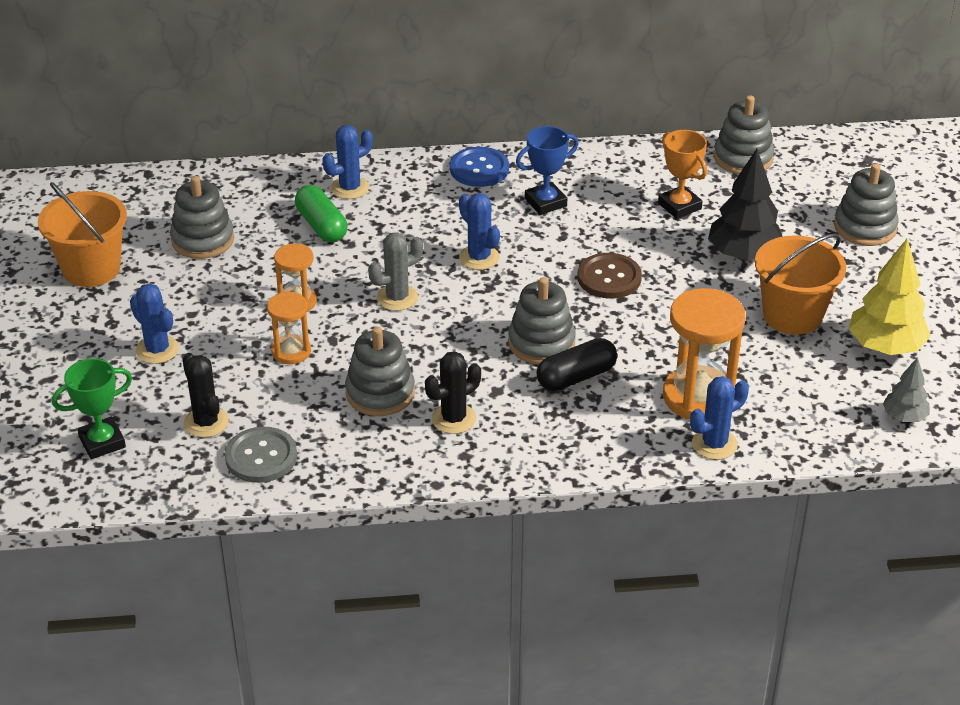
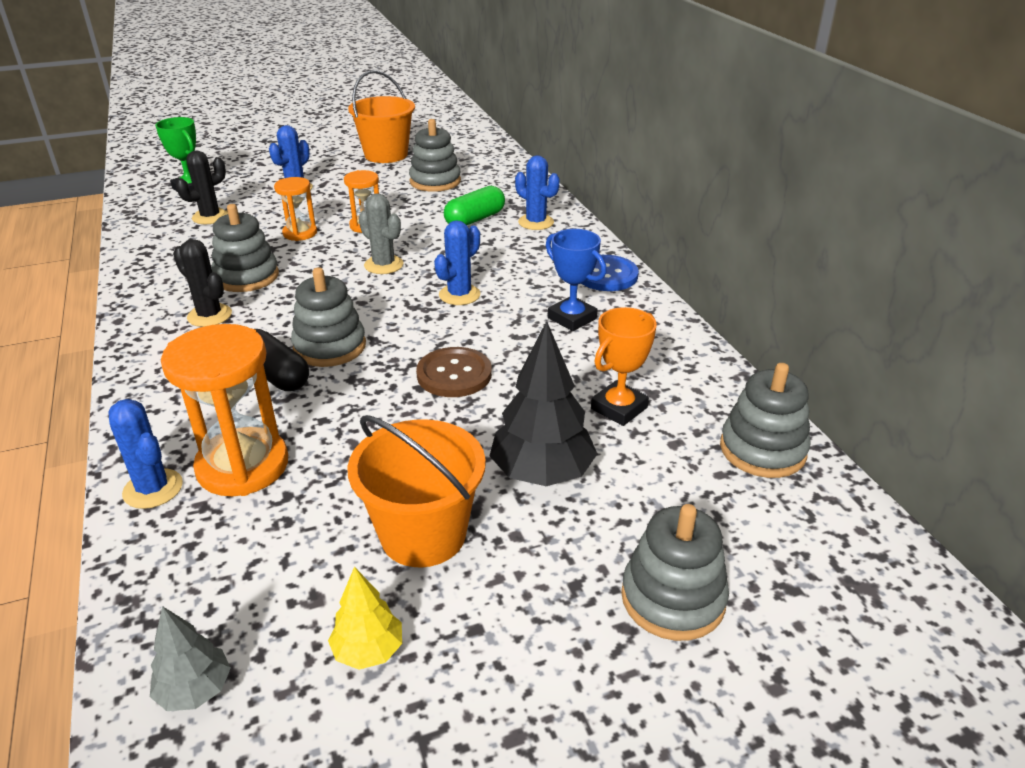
camera: 75 degrees right, 5 degrees down
grey button [225,427,297,483] -> none
yellow tree [849,239,931,355] -> yellow tree [328,567,402,670], size x0.56

